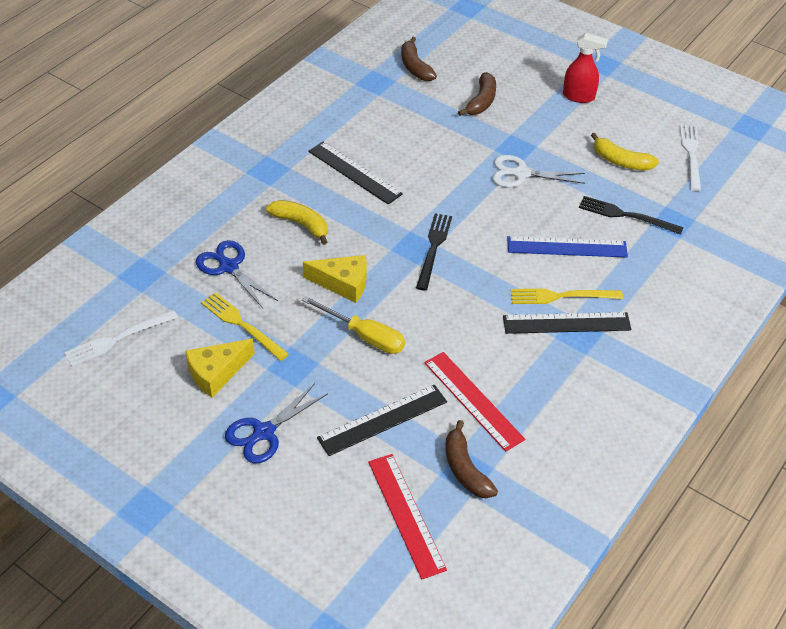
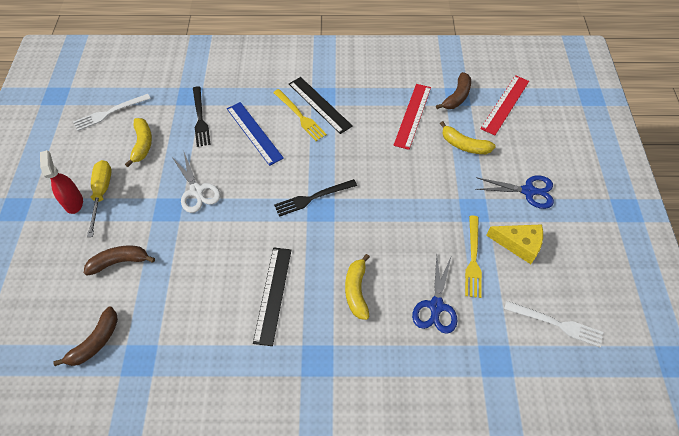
camera: 125 degrees left, 10 degrees up
yellow screwdriver [302,296,405,354] -> yellow screwdriver moved to [87,160,112,237]
yellow cheese [303,255,367,303] -> none
black ruler [317,385,447,456] -> yellow banana [440,121,496,154]

